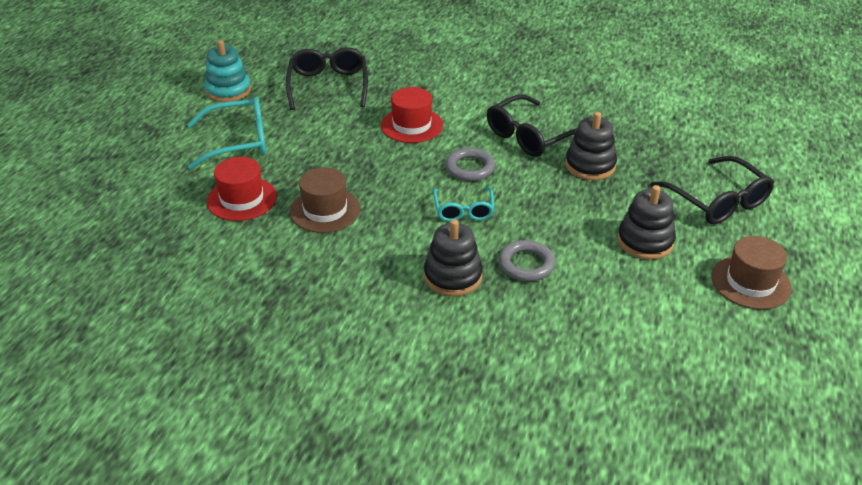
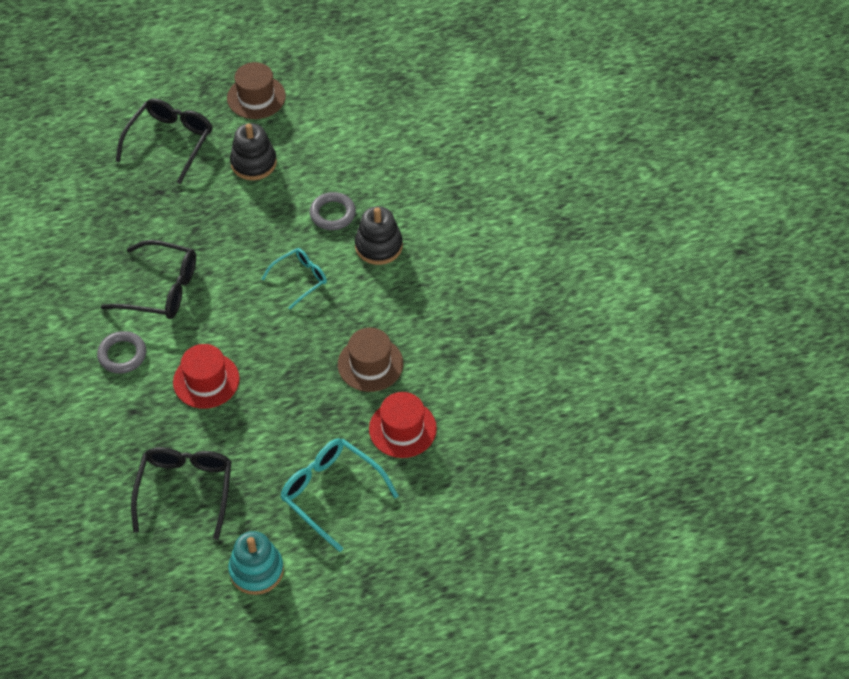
camera: 125 degrees left, 15 degrees up
black glasses [286,47,368,110] -> black glasses turned 135 degrees clockwise [131,447,232,540]
grey ring [445,148,495,181] -> grey ring moved to [97,331,146,374]
black stacking toy [565,112,617,180] -> none

